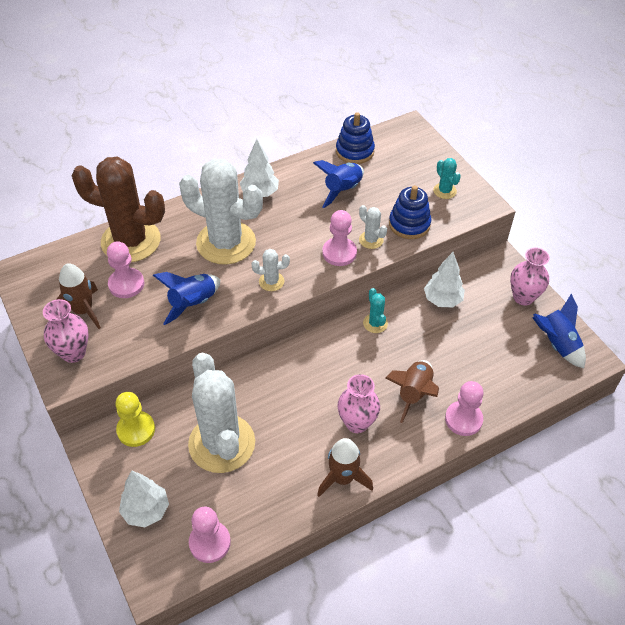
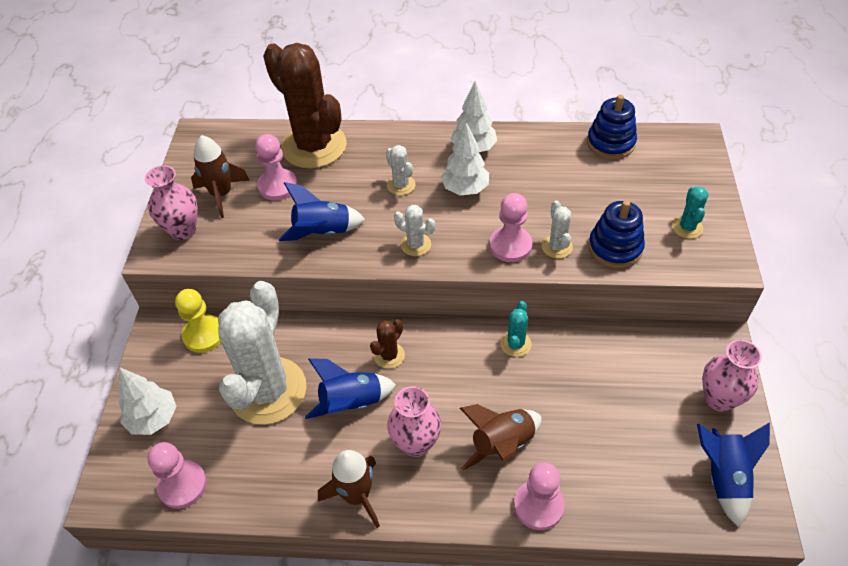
camera: 35 degrees right, 0 degrees up
white cactus [179,159,263,265] -> white cactus [386,145,415,195], size x0.41
blue rocket [313,160,364,208] -> blue rocket moved to [305,358,396,419]
white tree [424,252,465,308] -> white tree moved to [441,122,489,195]
none -> brown cactus [370,319,405,369]

